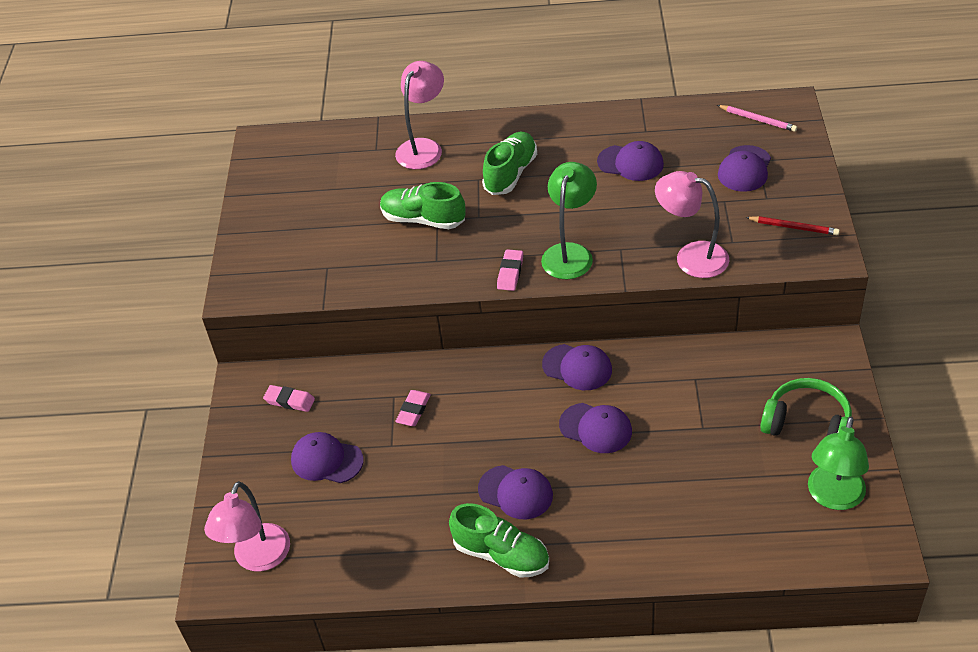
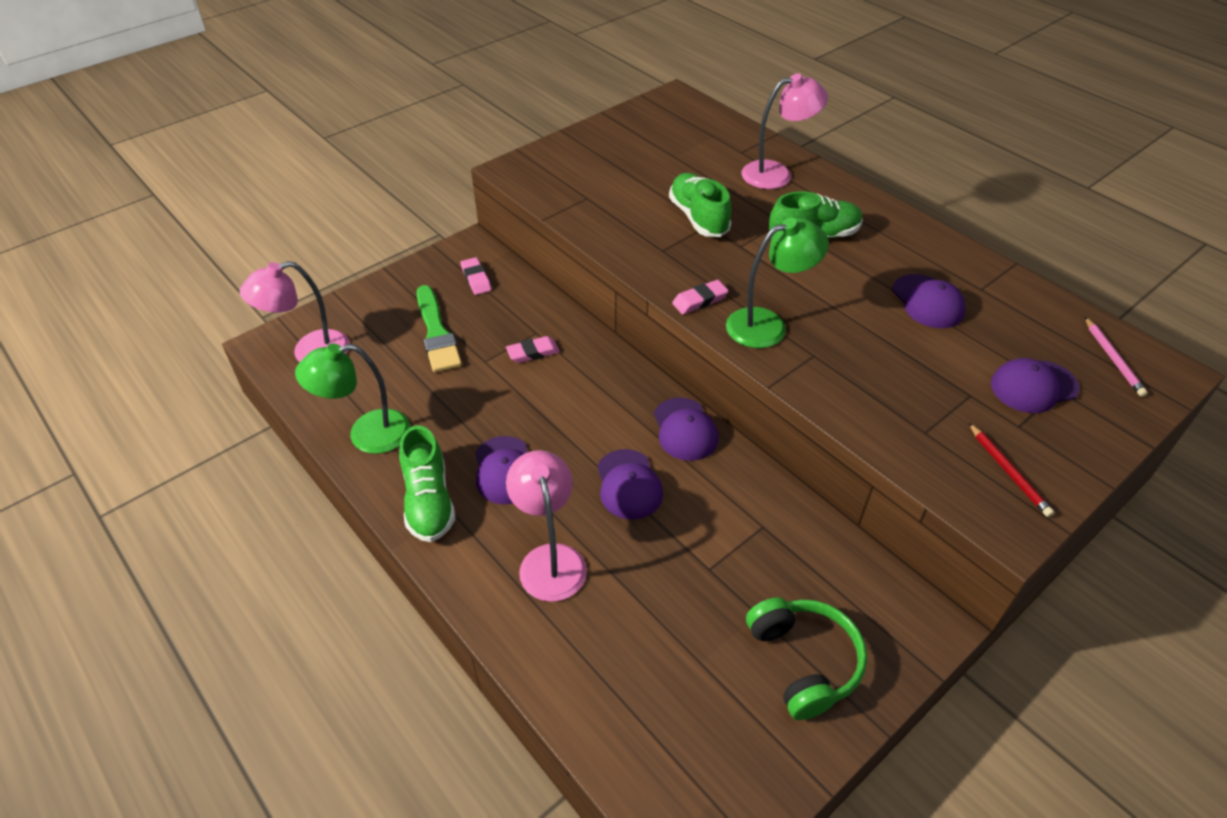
camera: 45 degrees right, 0 degrees up
purple cap [291,432,364,483] -> green brush [416,285,462,372]
pink lamp [655,171,729,278] -> pink lamp moved to [506,450,587,602]
green lamp [808,416,869,510] -> green lamp moved to [295,343,410,454]

